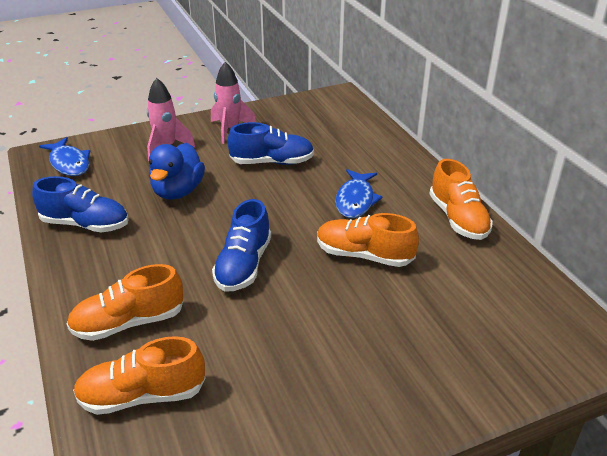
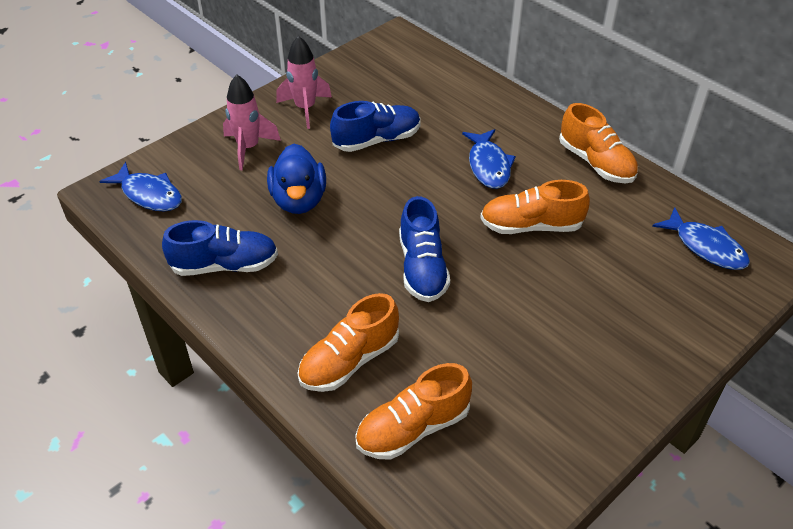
camera: 20 degrees left, 10 degrees up
none -> blue fish [652,207,750,270]

